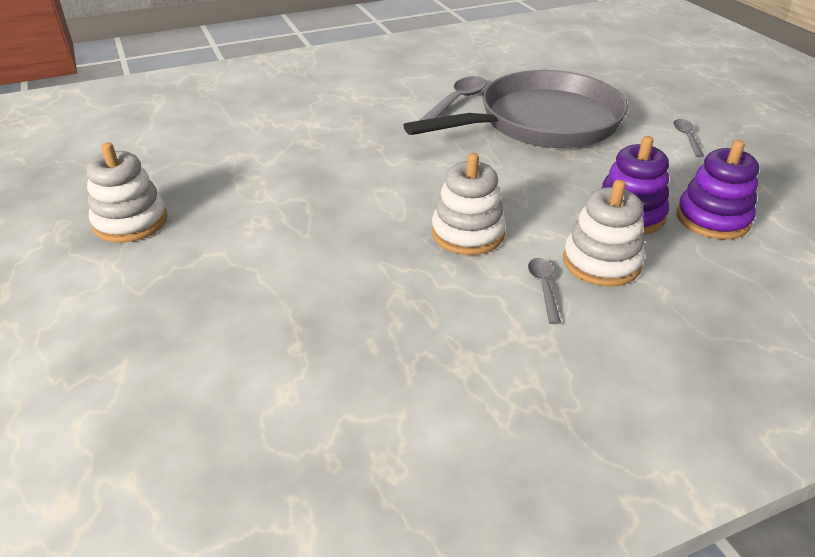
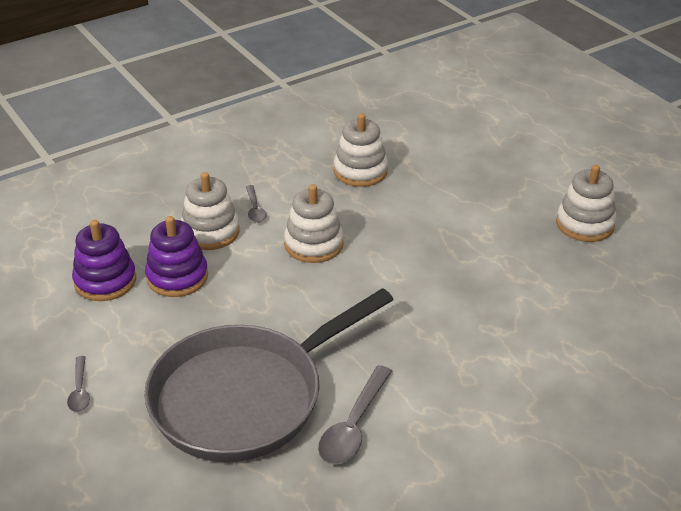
camera: 170 degrees right, 0 degrees up
none -> white stacking toy [334,113,388,187]

